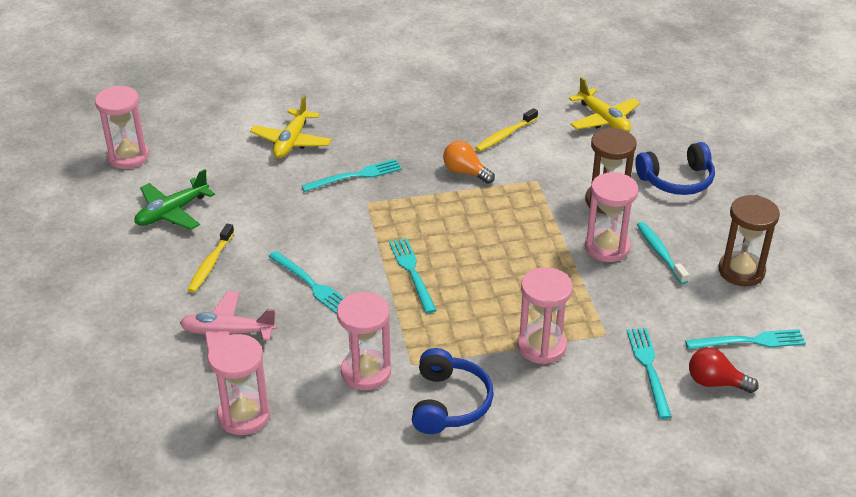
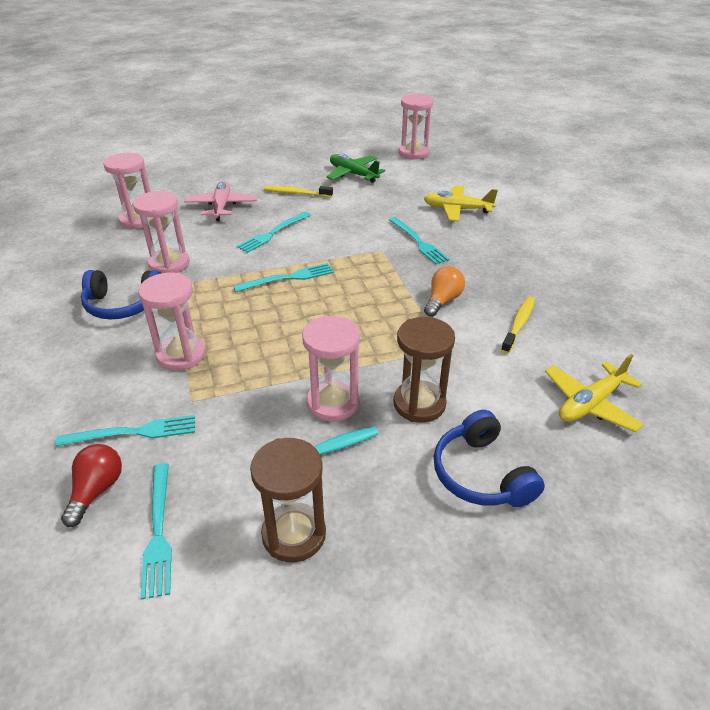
camera: 85 degrees right, 0 degrees up
yellow toothbrush [475,108,538,152] -> yellow toothbrush turned 75 degrees clockwise [501,297,535,354]

